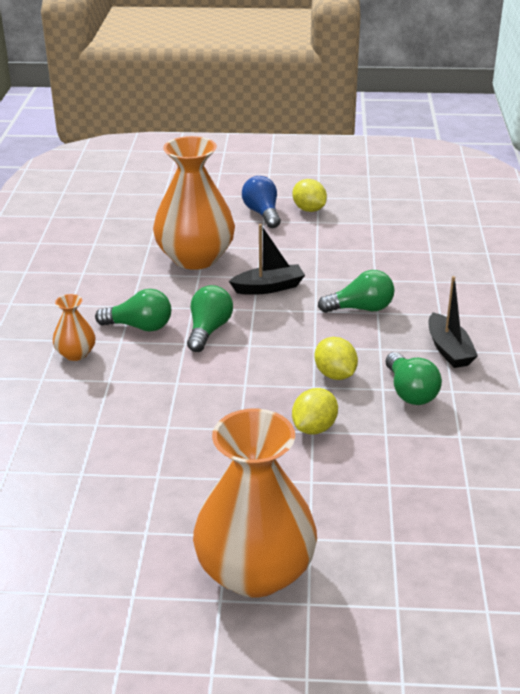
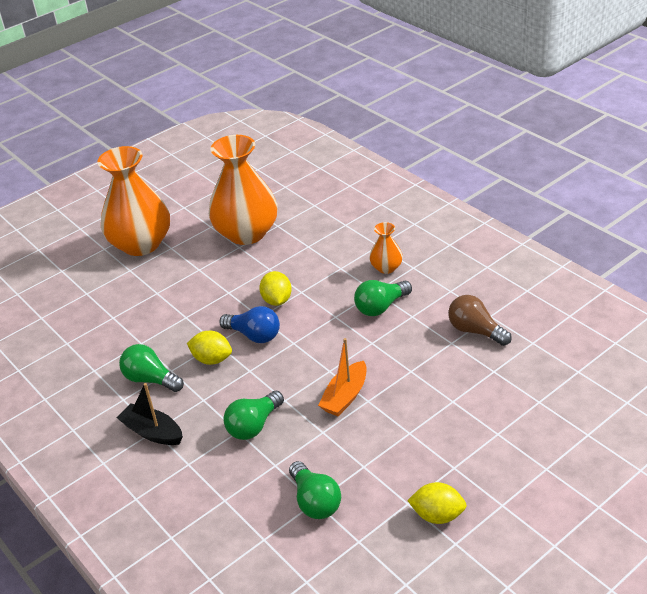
camera: 140 degrees right, 5 degrees up
orange vase [153,136,235,270] -> orange vase moved to [209,135,277,245]
green light bulb [187,285,233,352] -> green light bulb moved to [289,461,341,519]
black boat [229,224,305,295] -> orange boat [318,338,367,416]
blue light bulb [242,176,281,228] -> blue light bulb moved to [219,306,280,343]
yellow lemon [292,388,338,434] -> yellow lemon moved to [259,271,292,306]
none -> brown light bulb [448,295,512,346]

